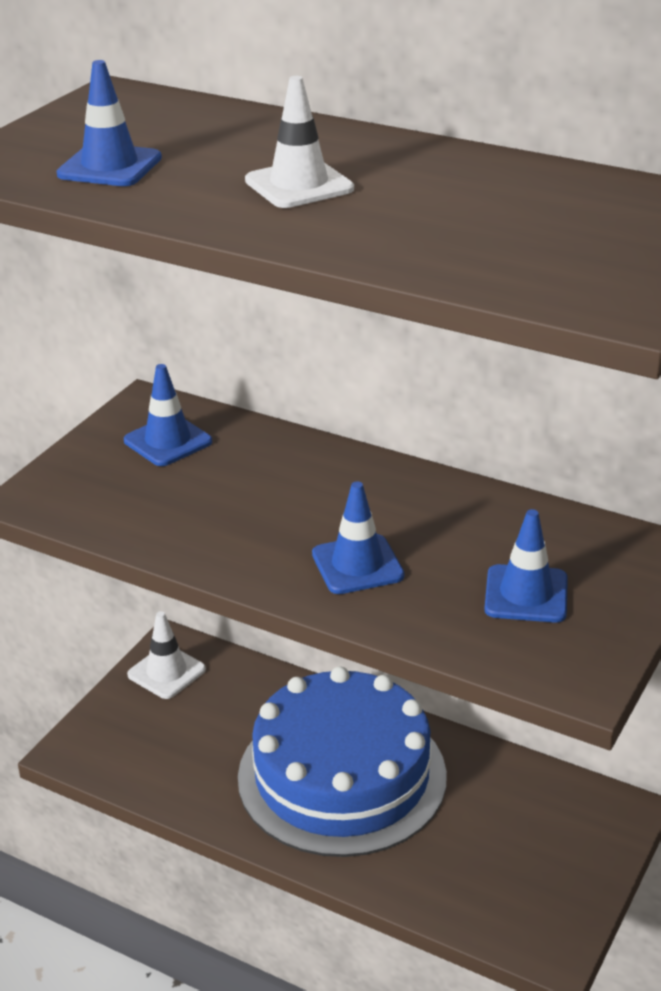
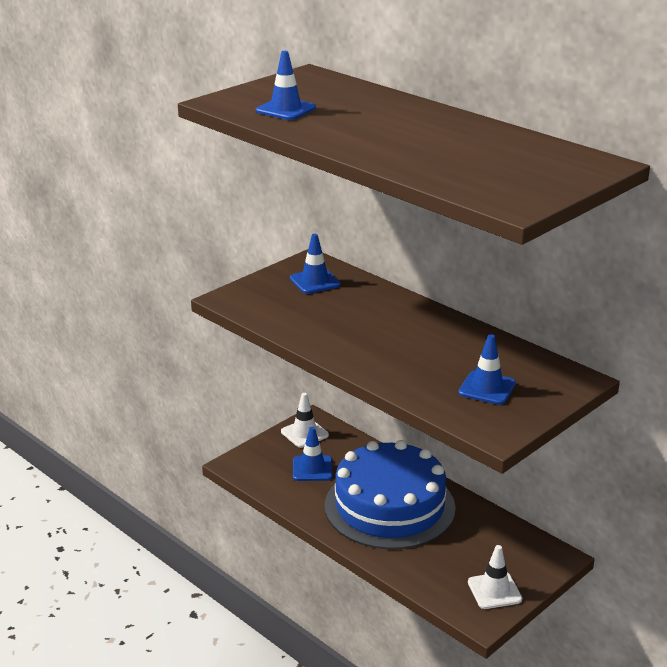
camera: 15 degrees right, 5 degrees down
white traffic cone [245,76,354,208] -> white traffic cone moved to [468,545,522,609]
blue traffic cone [312,481,404,594] -> blue traffic cone moved to [293,427,332,481]

